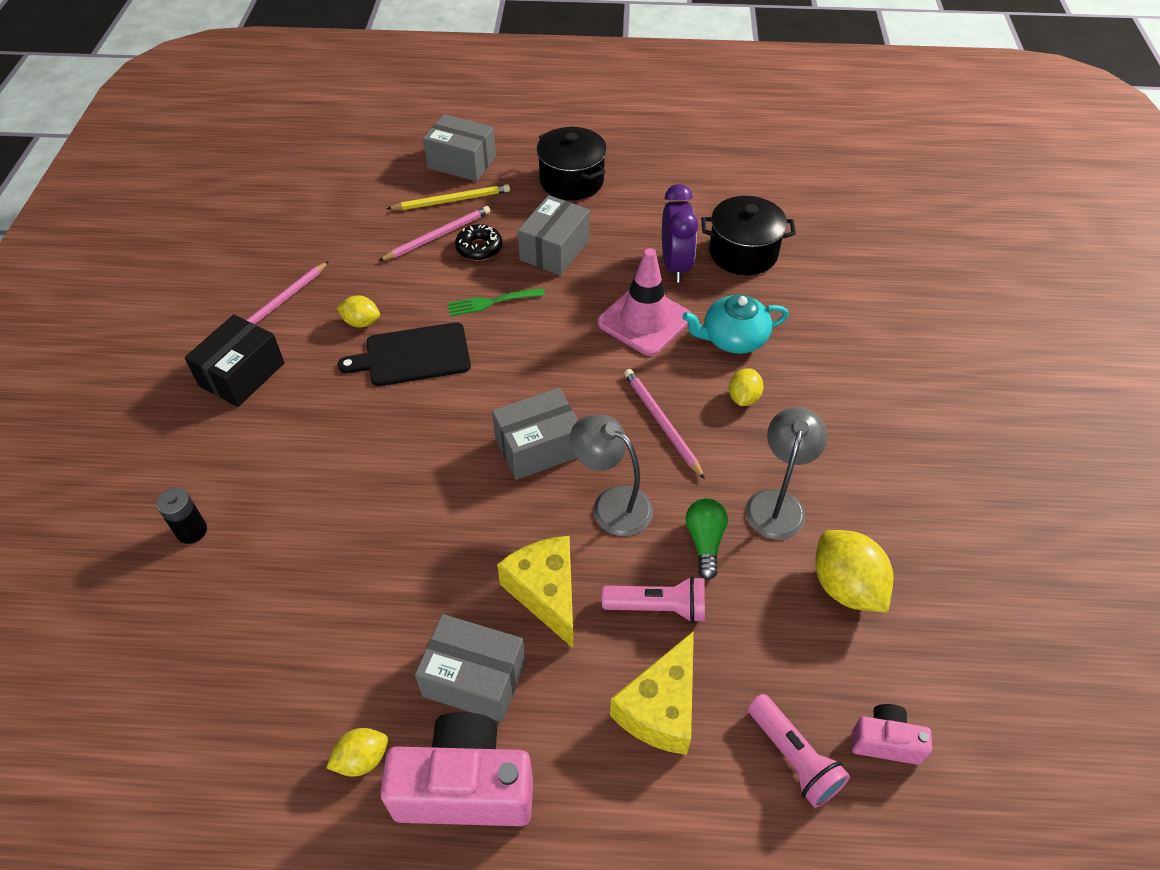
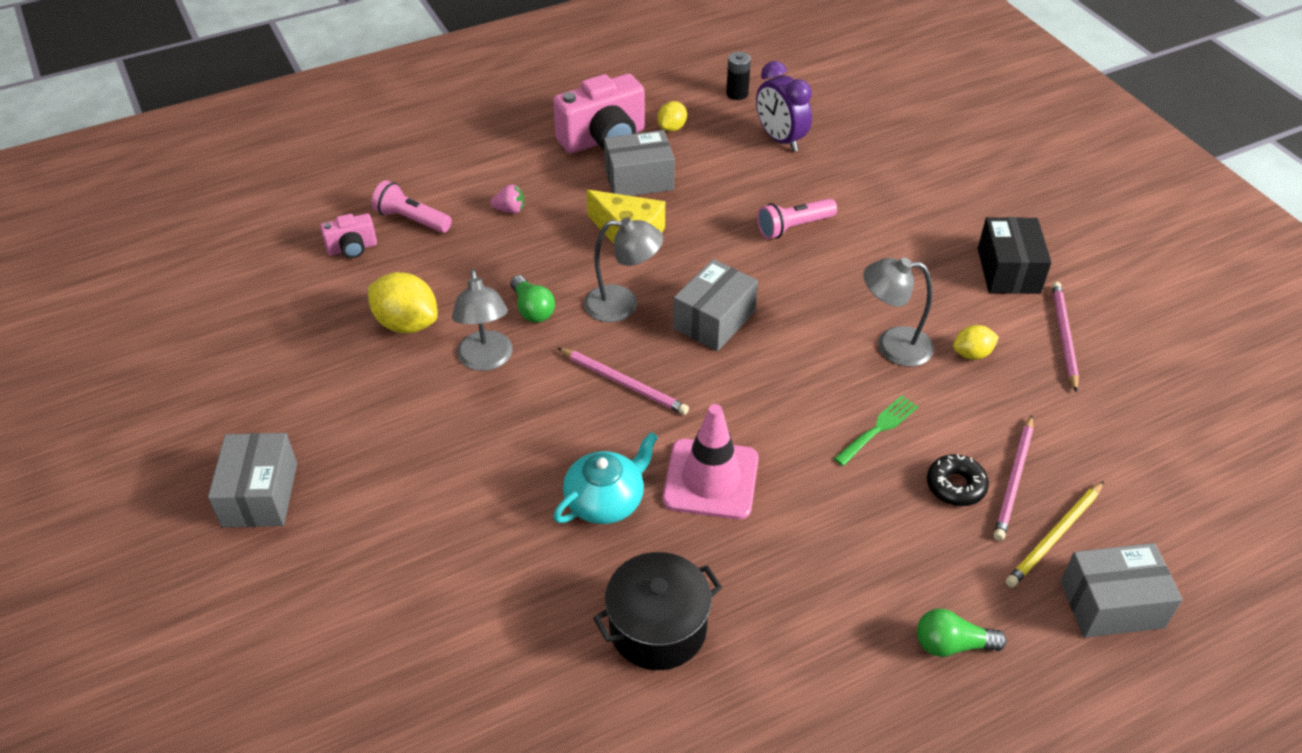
camera: 150 degrees right, 5 degrees down
black battery [156,488,207,544] -> black battery moved to [726,52,751,100]
black cutting board [338,322,471,386] -> grey lamp [863,257,934,367]
grey box [518,195,590,275] -> grey box moved to [208,433,297,527]
black pot [537,127,607,200] -> green light bulb [917,609,1007,657]
pink flashlight [602,576,705,623] -> pink flashlight moved to [757,198,837,239]
yellow cheese [610,631,694,755] -> pink strawberry [490,184,524,213]
purple clock [662,184,698,283] -> purple clock moved to [756,61,812,152]
yellow lemon [729,368,764,406] -> none

